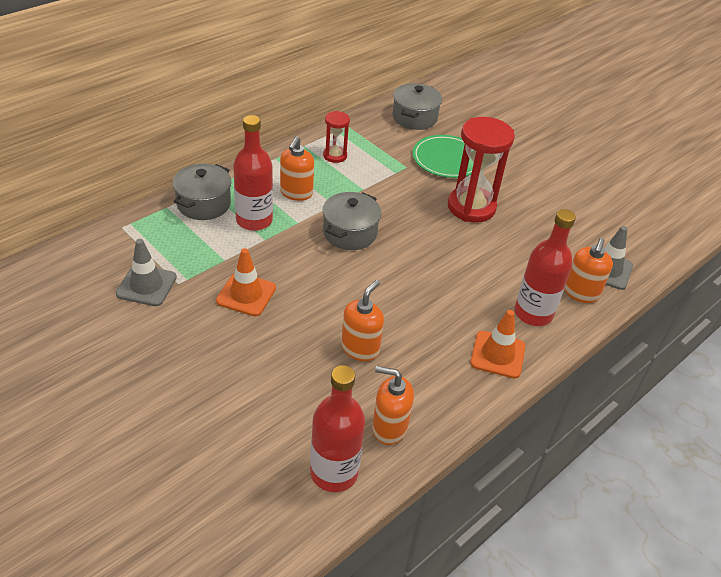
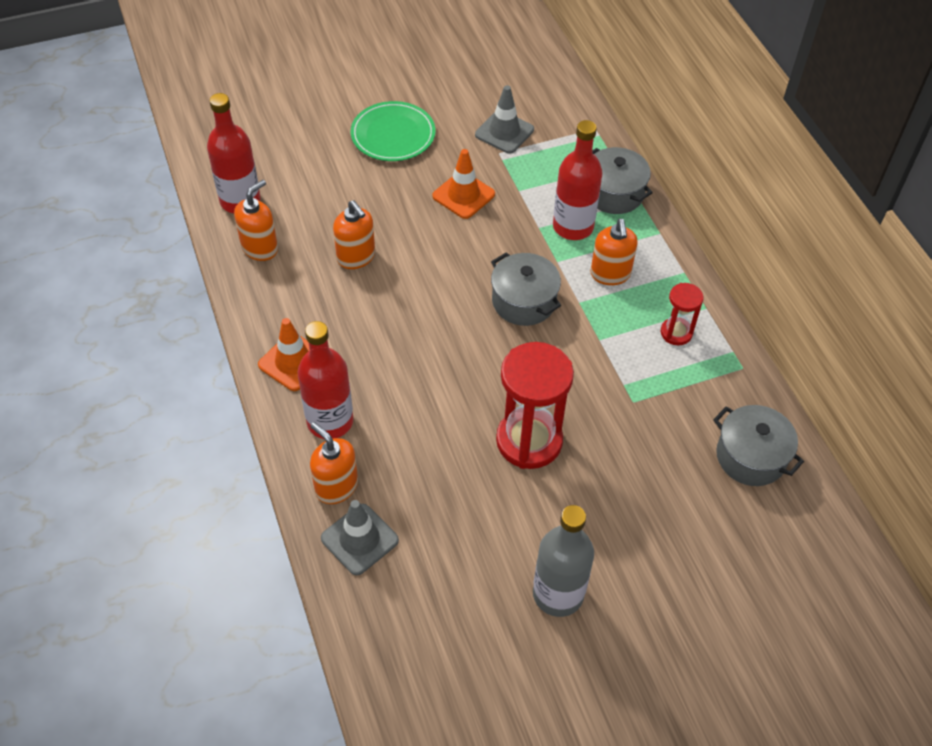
camera: 115 degrees right, 10 degrees up
orange soap dispenser [280,136,314,201] -> orange soap dispenser turned 135 degrees counterclockwise [591,219,638,285]
green plate [413,135,474,178] -> green plate moved to [351,101,435,161]
none -> grey bottle [533,505,594,617]

